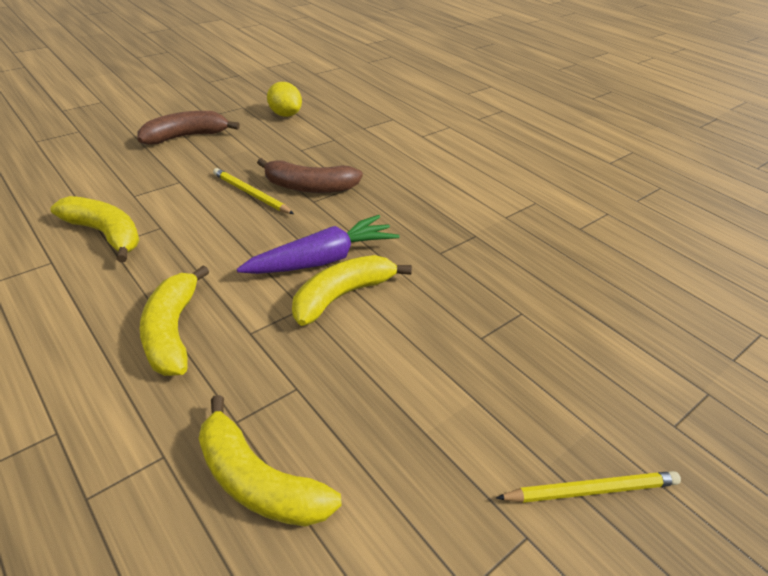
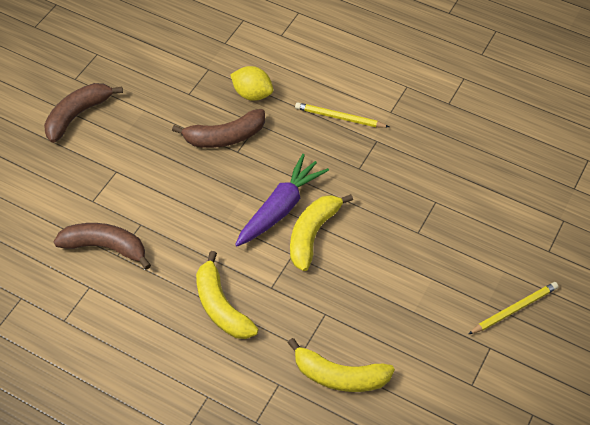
camera: 20 degrees left, 15 degrees up
yellow banana [51,196,139,262] -> brown banana [54,223,151,270]
yellow pencil [213,168,294,214] -> yellow pencil moved to [295,102,389,128]
yellow lemon [267,82,302,117] -> yellow lemon moved to [230,66,273,101]

